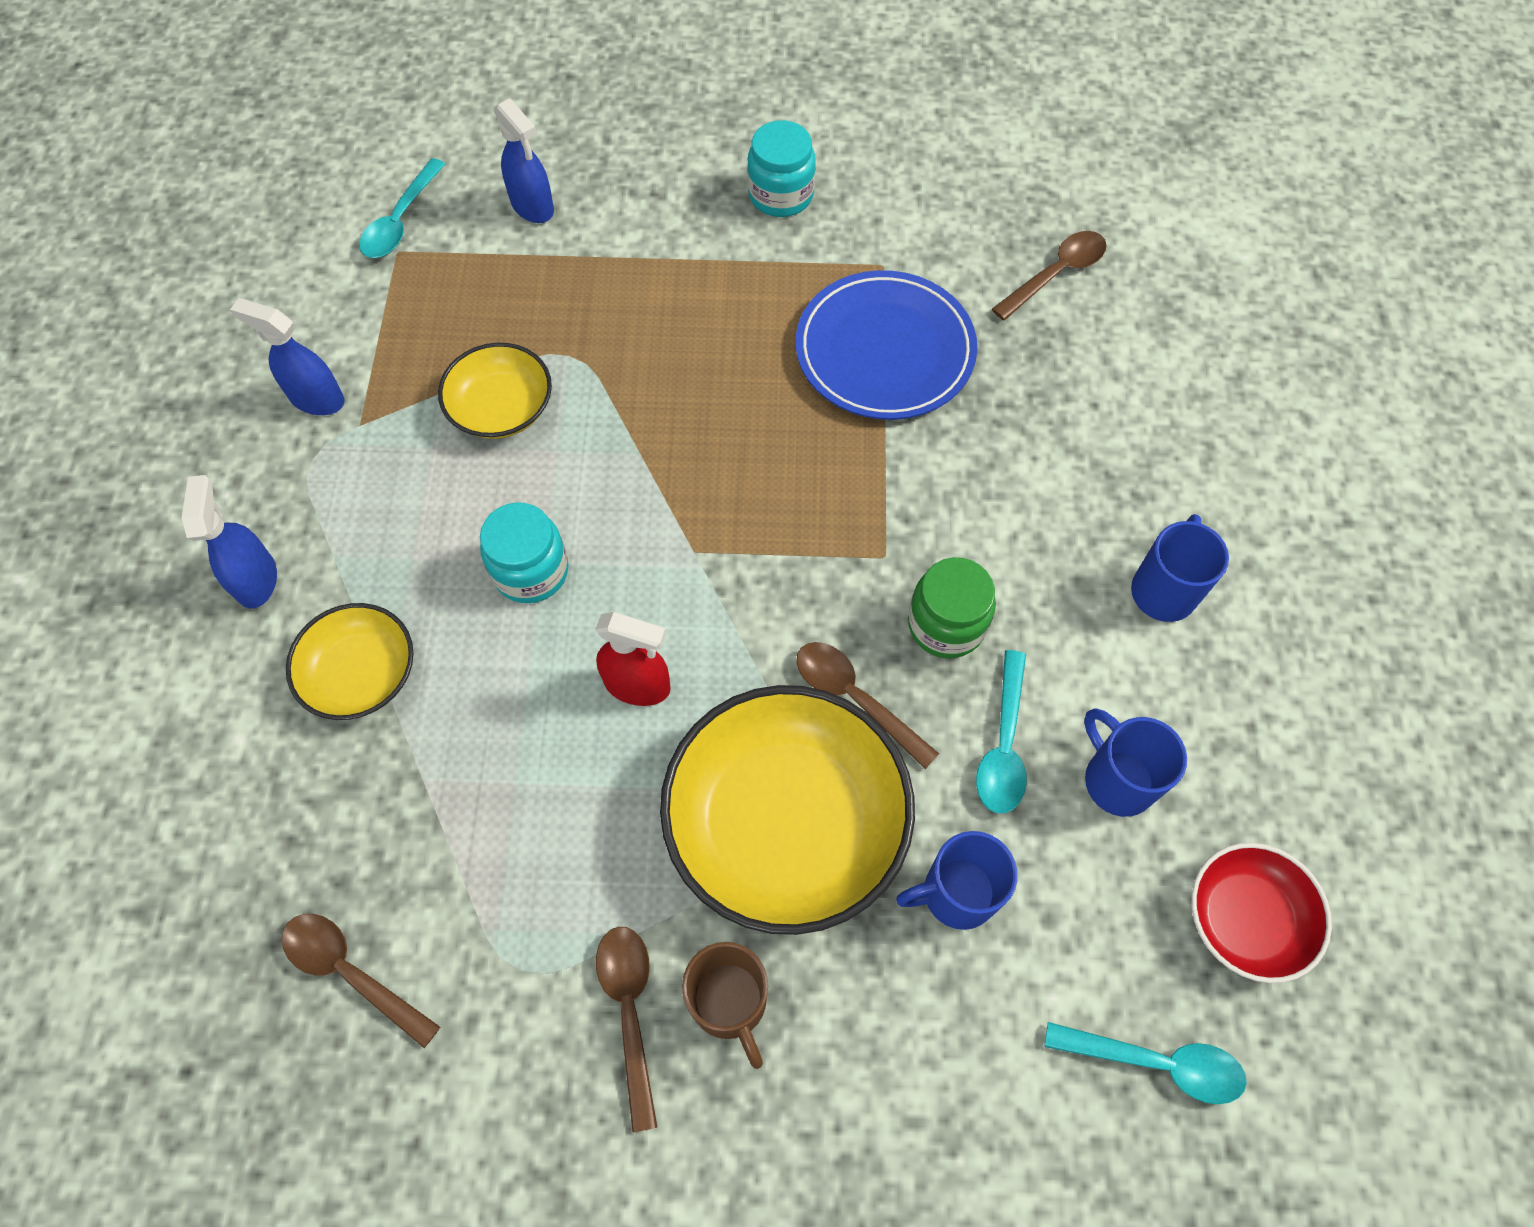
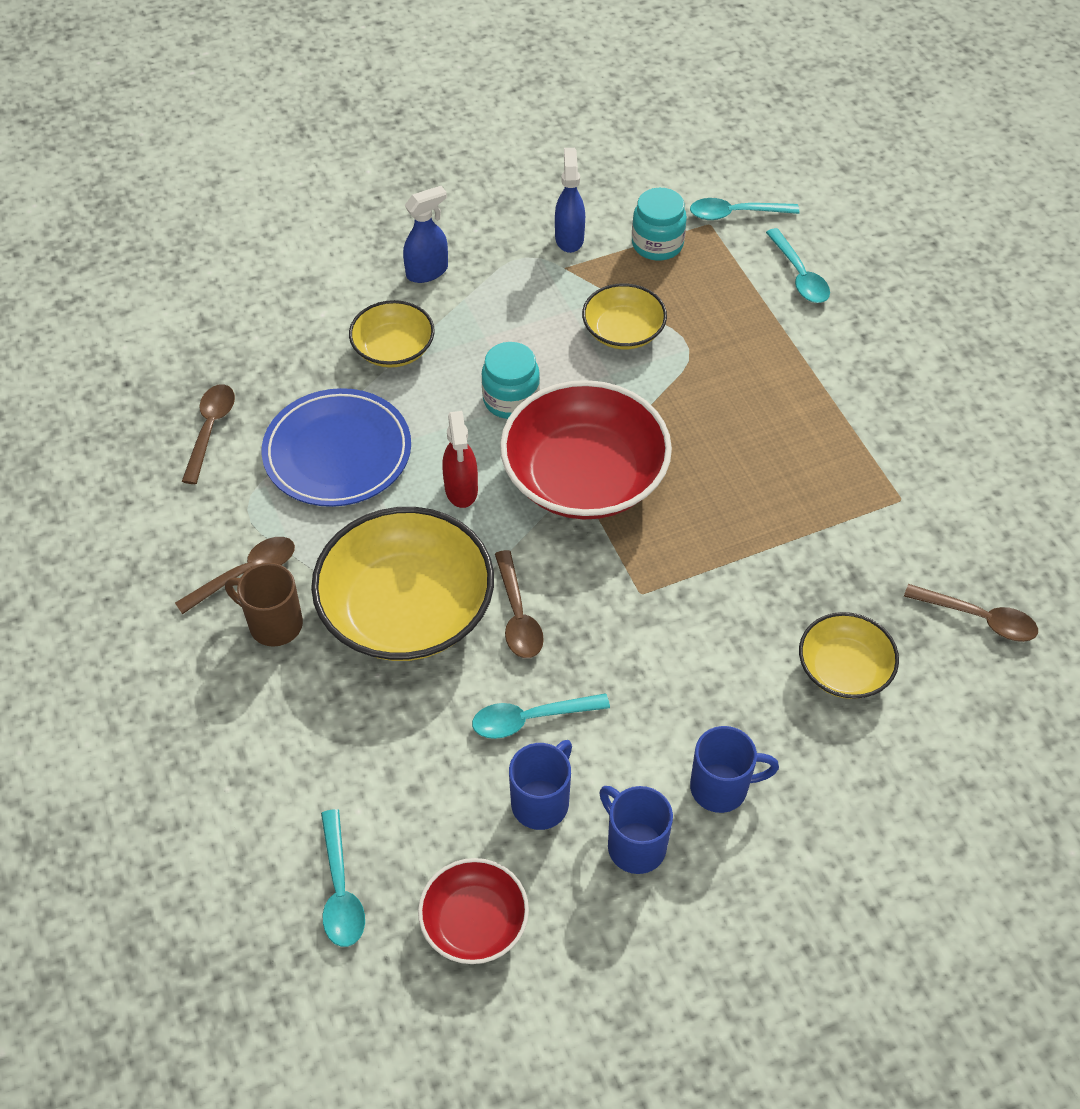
camera: 65 degrees right, 10 degrees down
blue spray bottle [494,98,554,223] -> turquoise spoon [766,228,830,303]
brown mug [682,942,768,1069] -> brown mug turned 75 degrees clockwise [225,563,303,647]
turquoise jar [747,120,816,217] -> turquoise jar moved to [632,188,687,261]
blue plate [796,270,977,420] -> blue plate moved to [262,388,411,507]
brown spoon [796,642,939,769] -> brown spoon turned 150 degrees clockwise [495,550,544,658]
blue mug [896,831,1018,930] -> blue mug moved to [600,786,673,874]
green jar [908,557,996,658] -> none
none -> red bowl [500,380,672,519]
none -> yellow bowl [799,612,899,699]

